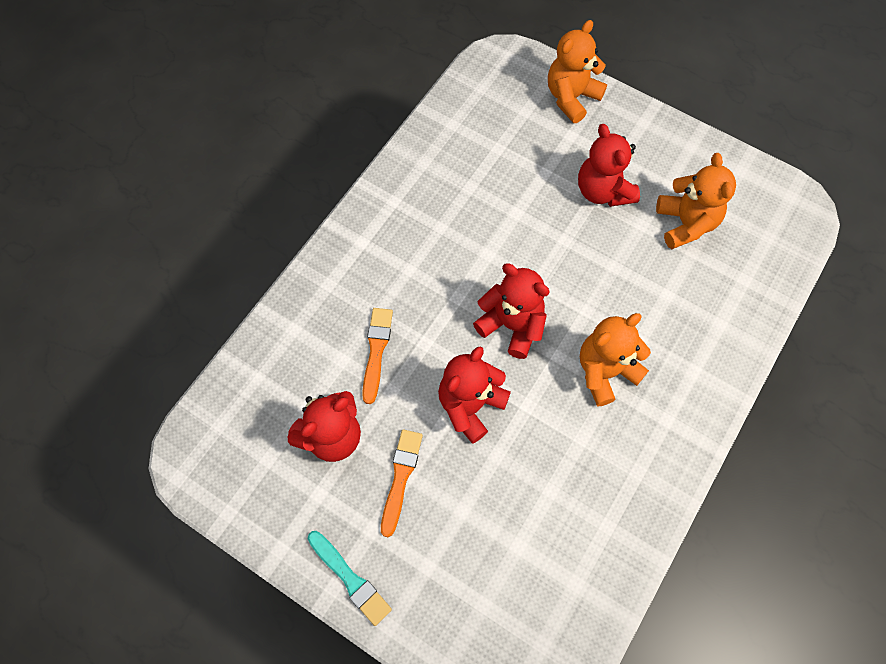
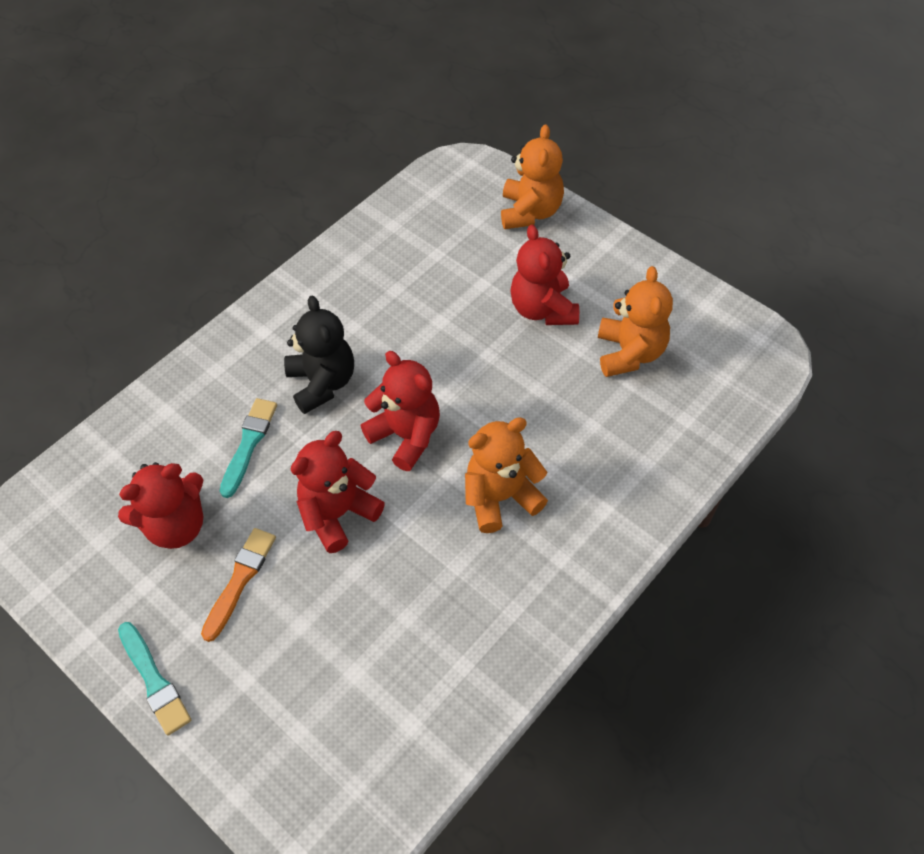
camera: 10 degrees right, 10 degrees down
orange brush [362,308,393,404] -> turquoise brush [220,398,277,498]
orange teddy bear [548,20,607,123] -> orange teddy bear turned 135 degrees clockwise [501,124,564,229]
none -> black teddy bear [284,296,354,414]

